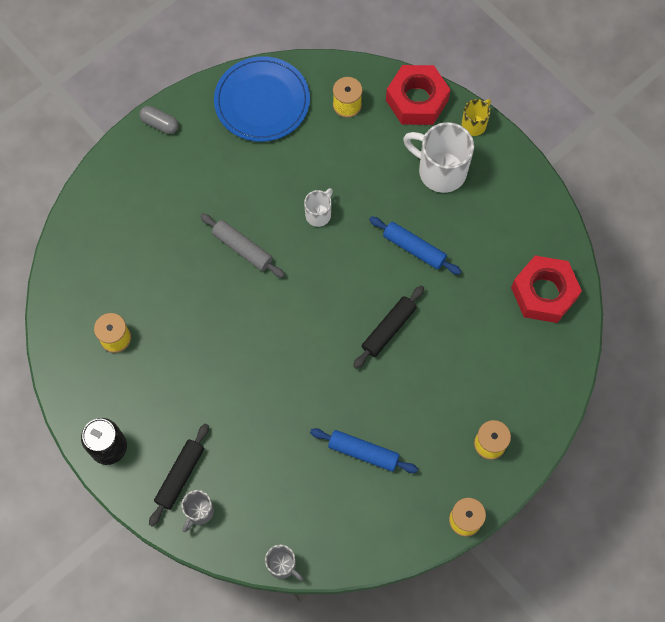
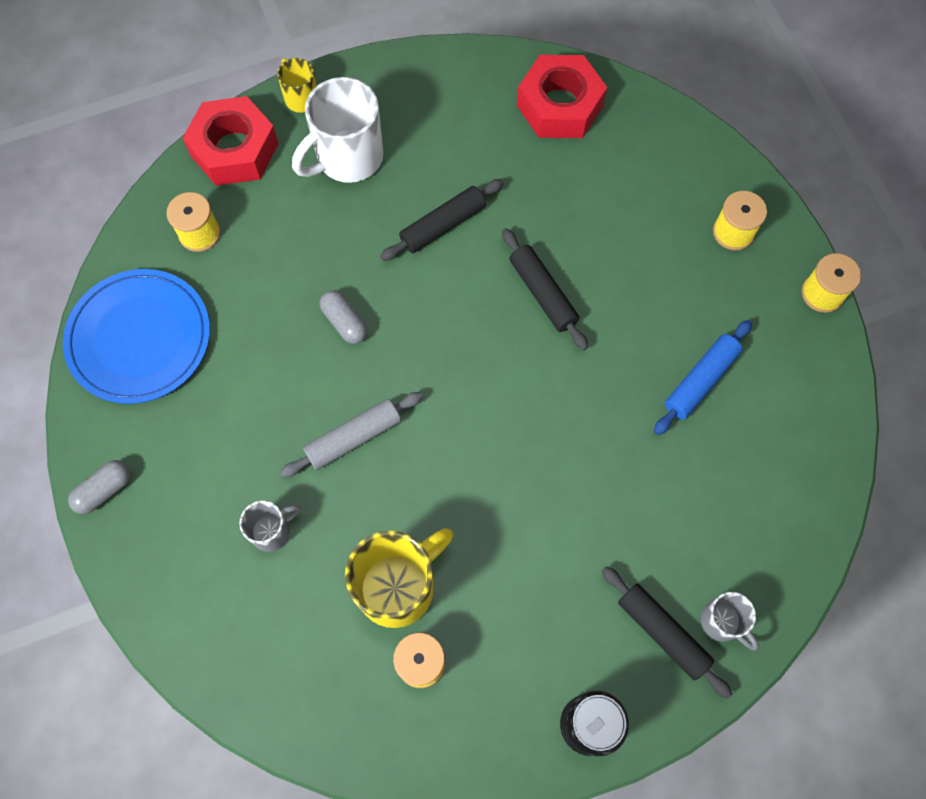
camera: 70 degrees left, 0 degrees up
grey mug [265,545,303,581] -> grey mug moved to [239,501,301,552]
white mug [304,188,333,227] -> grey capsule [319,290,368,344]
blue rolling pin [369,217,462,275] -> black rolling pin [380,179,504,261]
none -> yellow mug [345,528,453,628]

